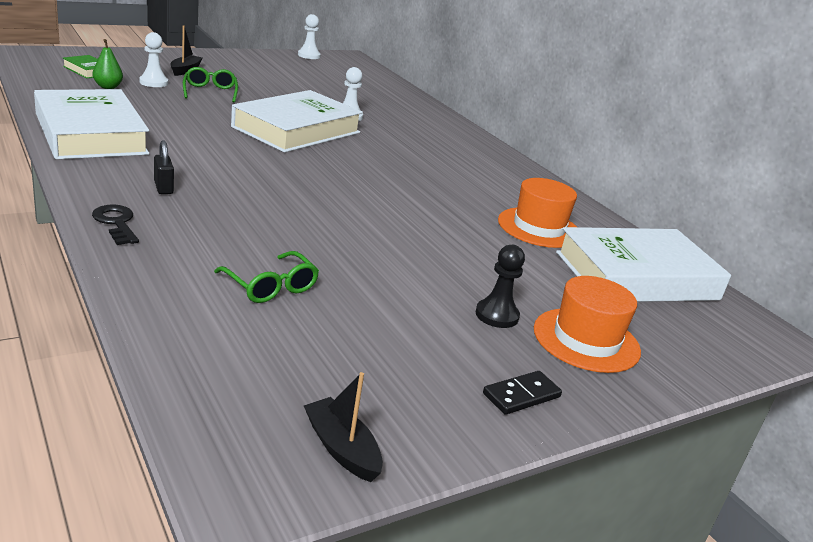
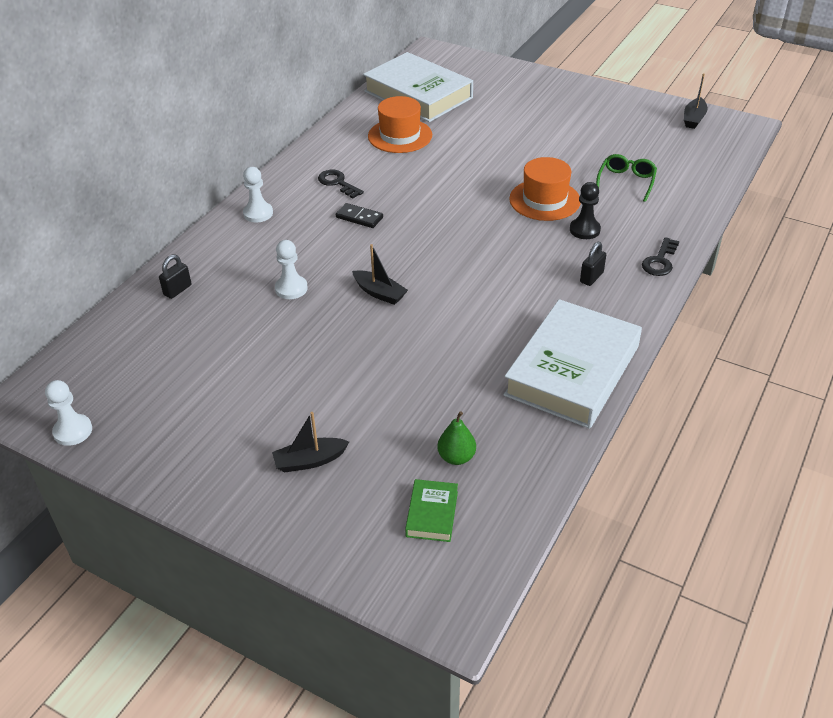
camera: 115 degrees left, 15 degrees up
white pawn [139,32,168,87] -> white pawn moved to [243,167,273,222]
green glasses [183,67,238,103] -> none
white book [231,90,363,152] -> black boat [352,244,408,305]
black pawn [476,245,525,328] -> black pawn moved to [570,182,601,239]
black domino [483,371,562,415] -> black domino moved to [336,203,383,228]
orange hat [534,276,641,373] -> orange hat moved to [509,157,580,221]
none -> black padlock [159,254,191,299]
none -> black key [318,170,364,198]

